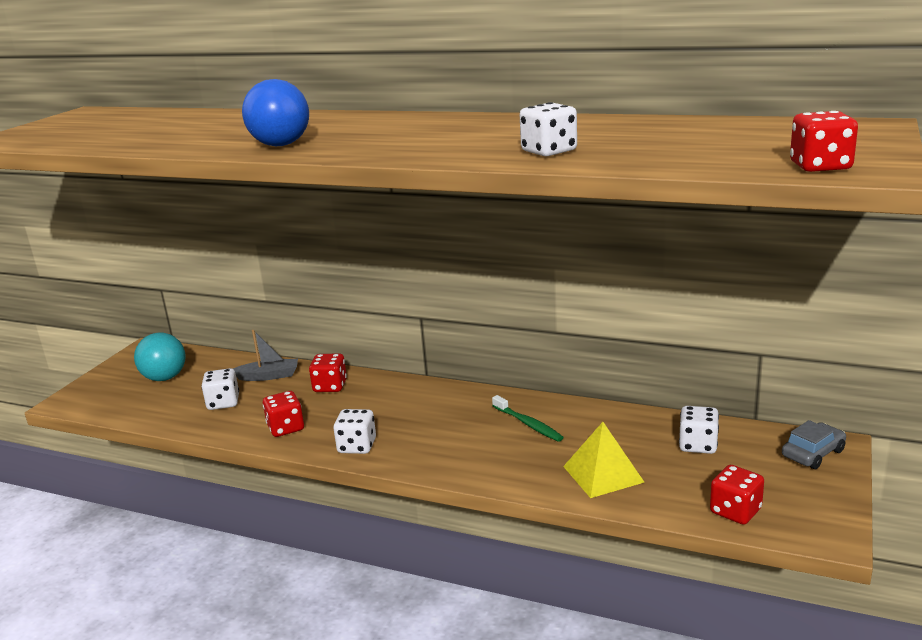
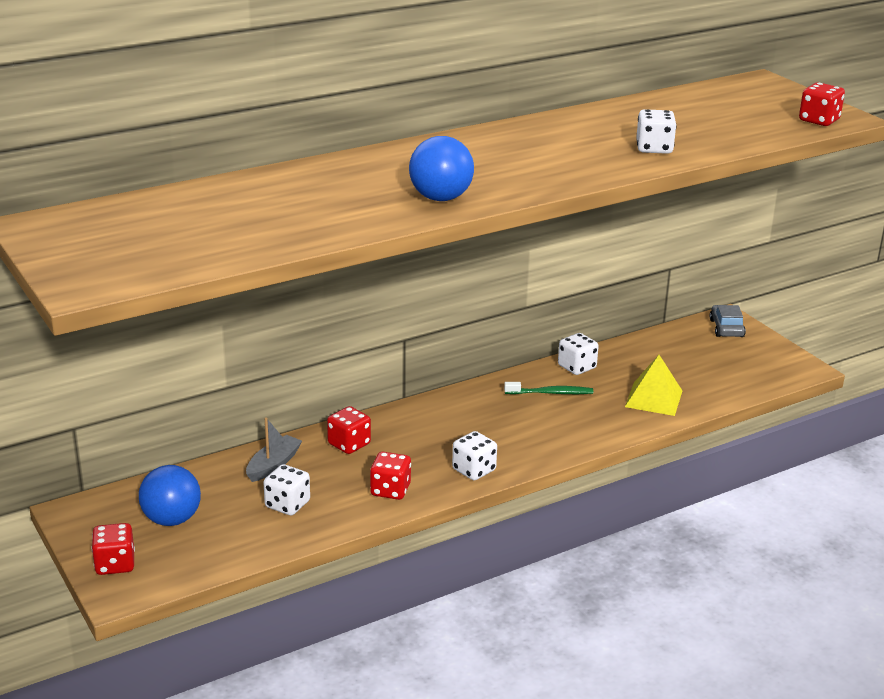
camera: 55 degrees left, 5 degrees up
turquoise ball [134,332,186,381] -> blue ball [139,465,201,526]
white dice [679,406,719,454] -> white dice moved to [558,333,599,375]
red dice [710,465,764,525] -> red dice moved to [92,523,135,575]

